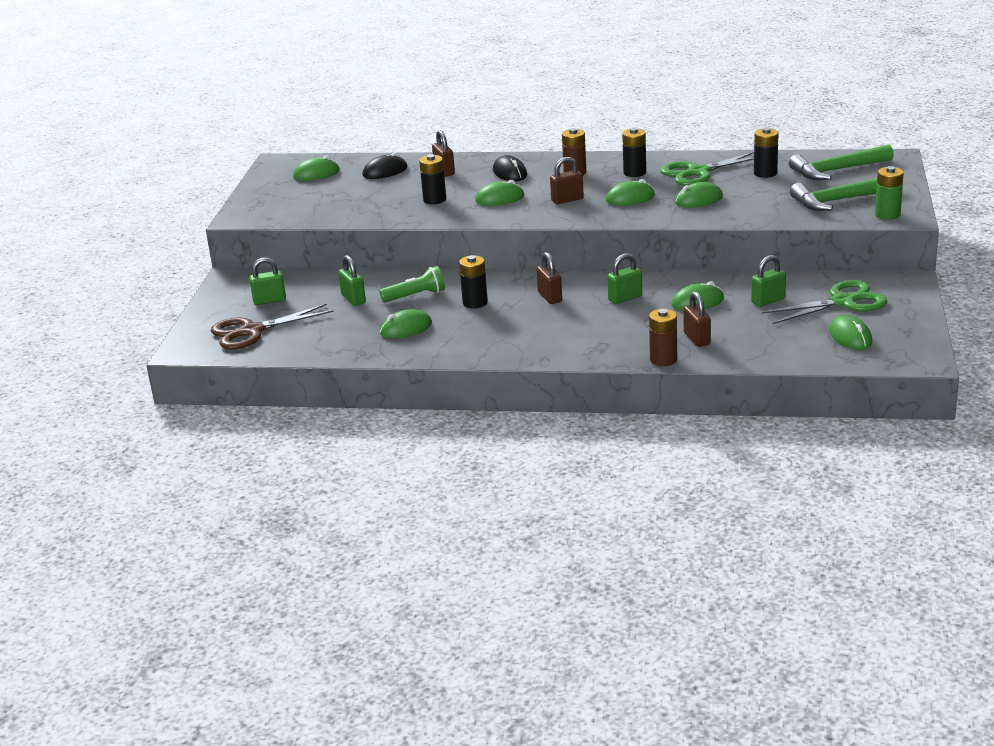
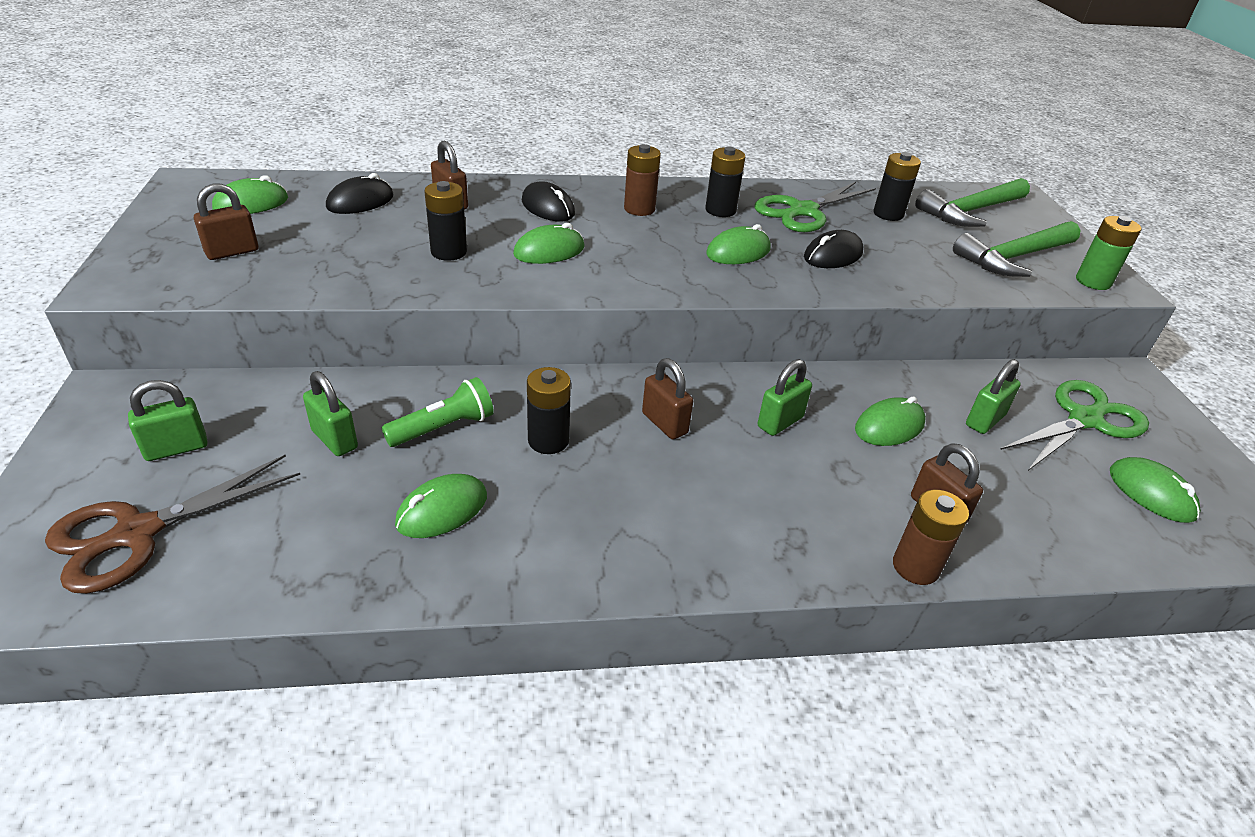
camera: 20 degrees left, 10 degrees up
brown padlock [550,157,584,204] -> brown padlock moved to [194,184,259,260]
green mouse [675,182,723,208] -> black mouse [804,230,864,268]

